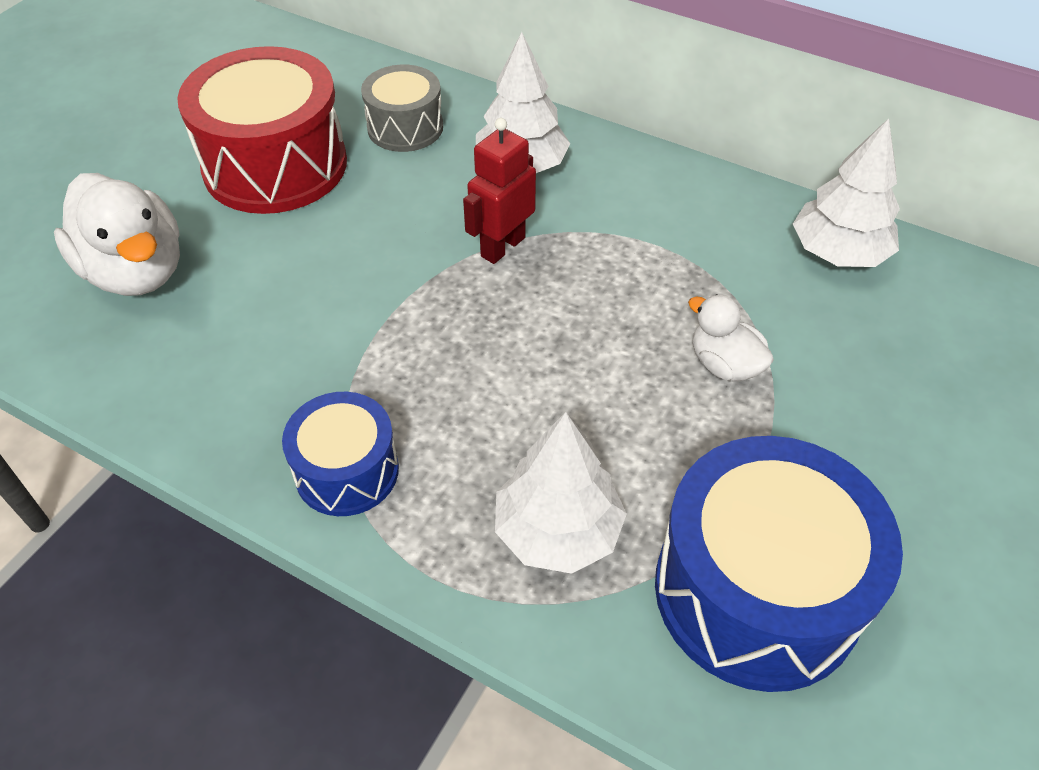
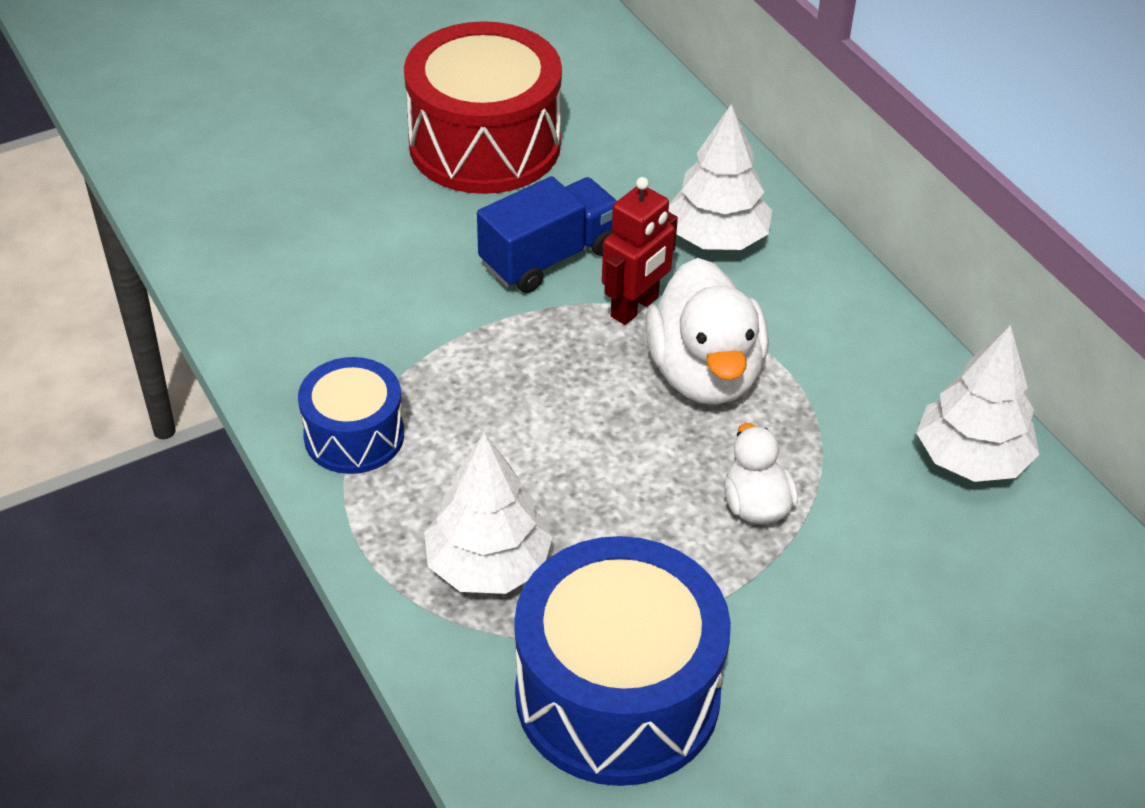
camera: 30 degrees right, 5 degrees down
white duck [54,173,180,296] -> white duck moved to [645,258,769,405]
grey drum [361,65,443,152] -> none
red robot [463,118,536,264] -> red robot turned 150 degrees clockwise [602,177,678,325]
none -> blue truck [477,176,617,293]

